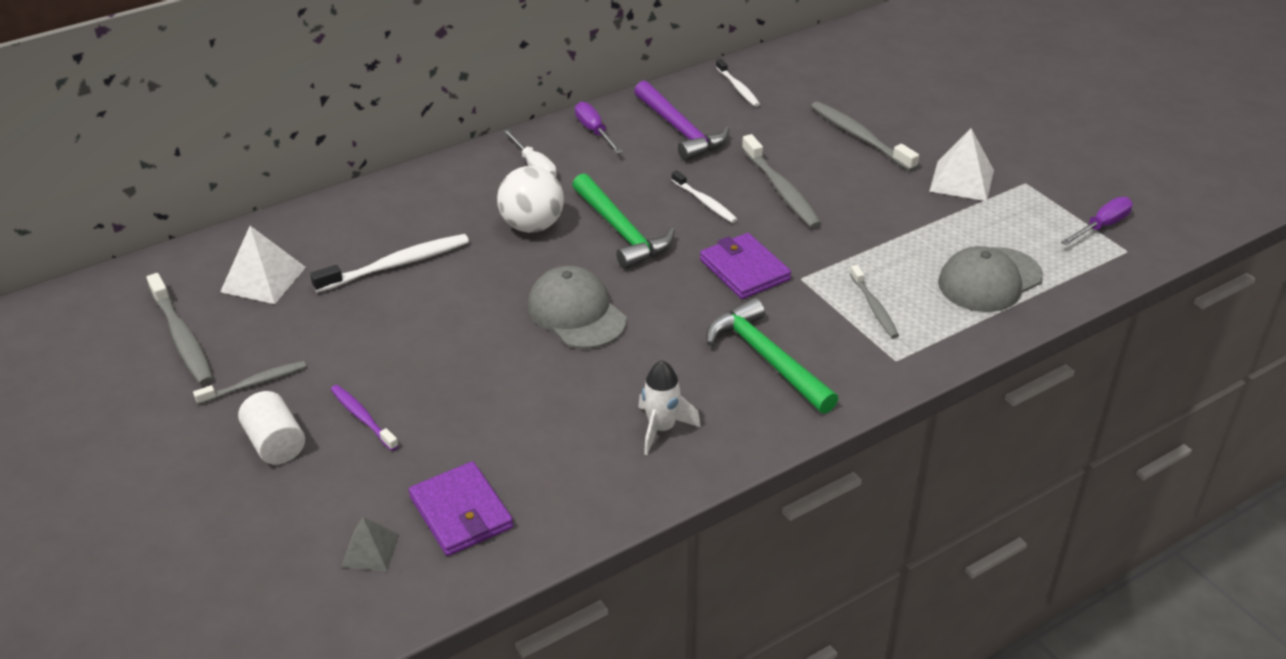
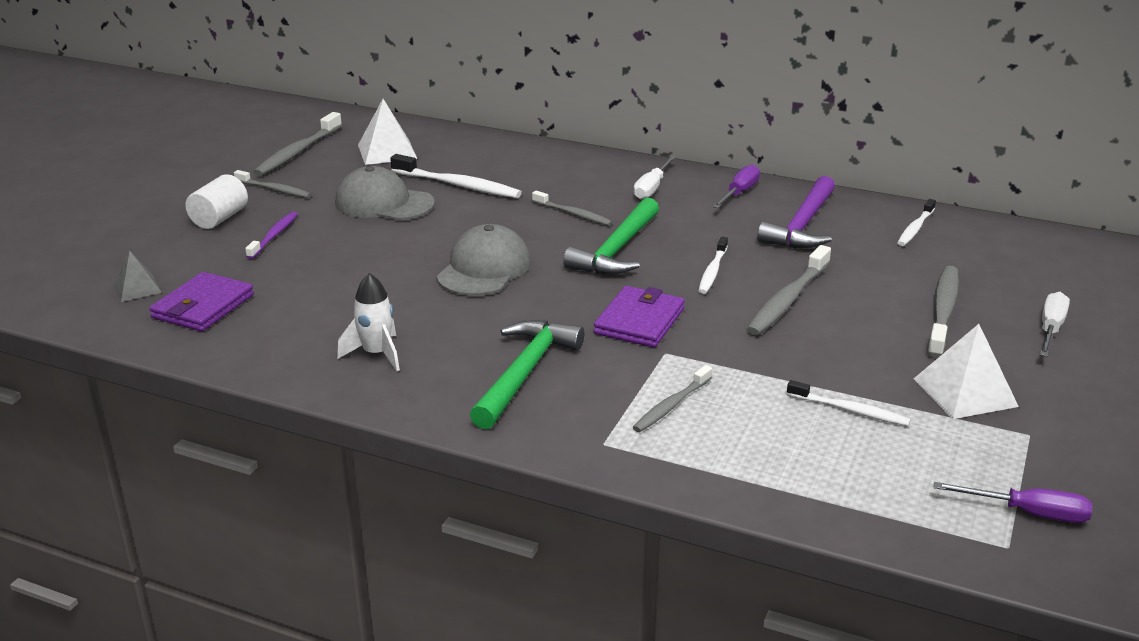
camera: 55 degrees right, 10 degrees down
white ball [497,166,564,233] -> grey toothbrush [532,191,613,226]
grey cap [938,246,1043,312] -> grey cap moved to [335,166,435,221]
none -> white toothbrush [787,380,911,426]
none -> white screwdriver [1039,292,1070,357]

